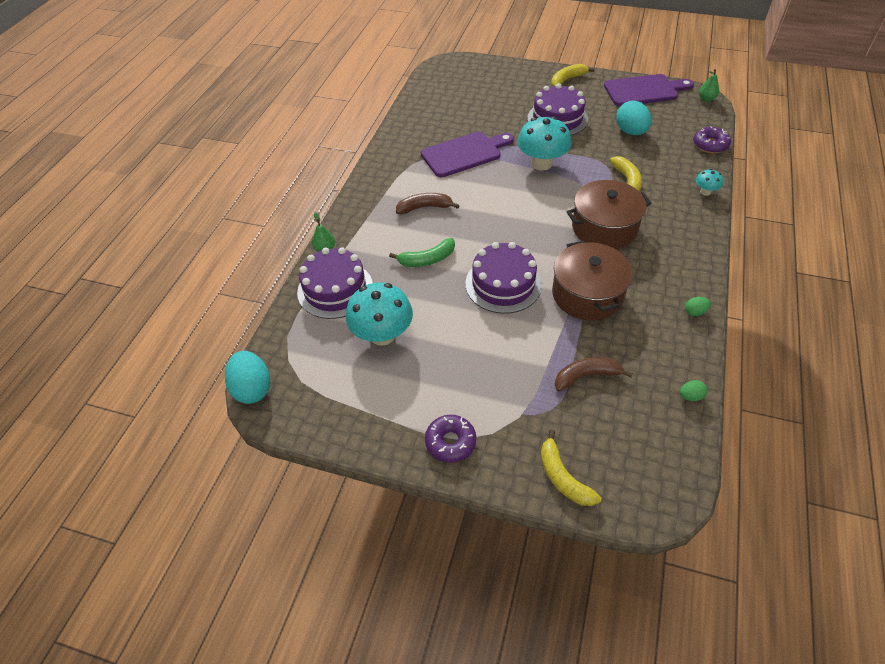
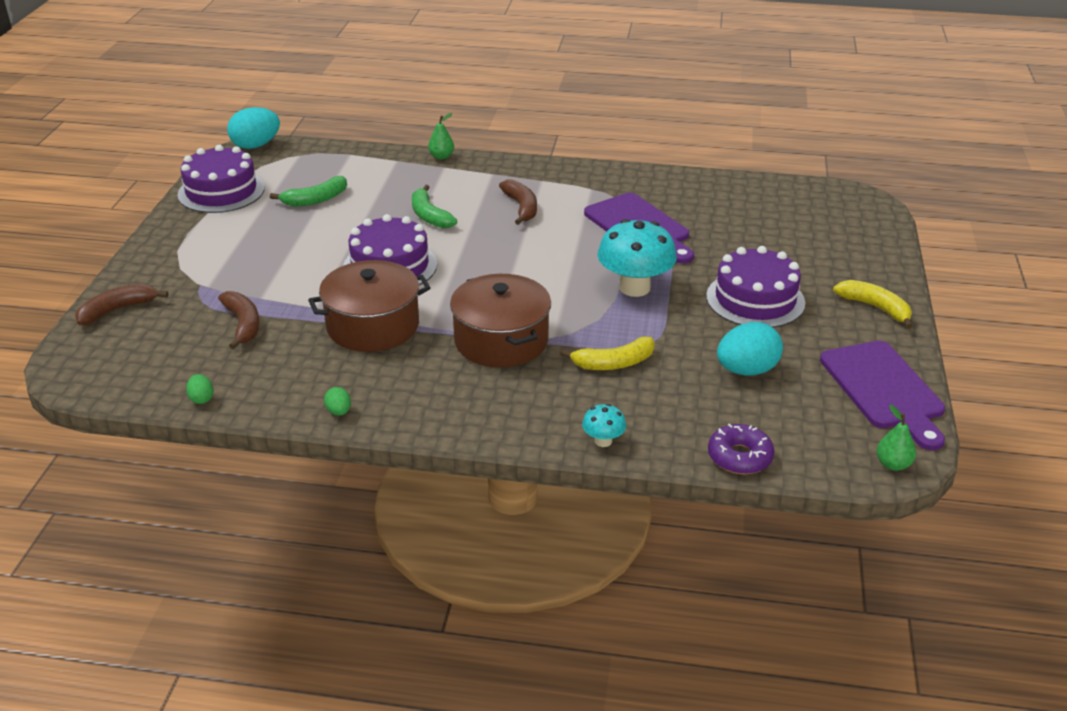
camera: 80 degrees right, 15 degrees down
purple cake [297,247,373,319] -> purple cake moved to [178,145,265,213]
turquoise mushroom [346,283,413,346] -> green banana [270,176,347,207]
purple donut [425,415,476,463] -> none
yellow banana [541,430,601,506] -> brown banana [75,284,169,325]

